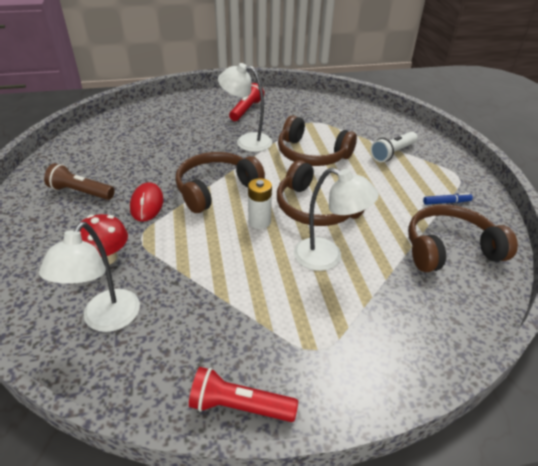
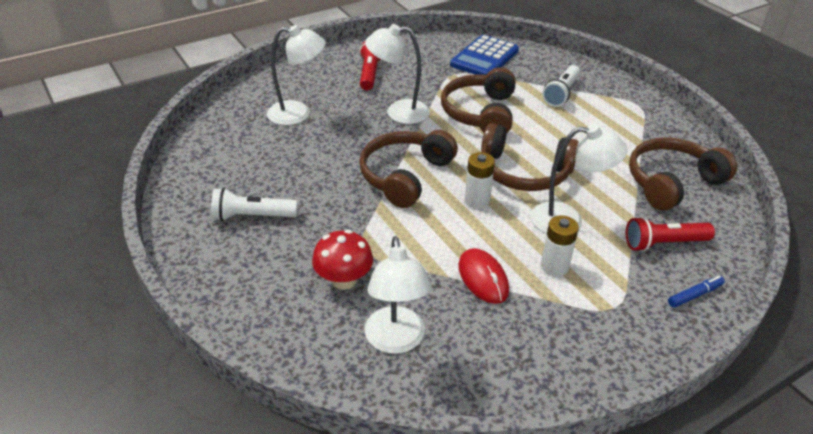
camera: 20 degrees left, 0 degrees up
brown flashlight [44,163,115,200] -> white flashlight [211,188,298,221]
red mouse [130,182,164,222] -> red mouse moved to [458,248,509,304]
red flashlight [189,367,298,422] -> red flashlight moved to [626,217,715,251]
brown headphones [278,115,357,166] -> brown headphones turned 90 degrees clockwise [441,67,516,133]
blue marker [423,193,473,205] -> blue marker moved to [668,276,725,308]
none -> white lamp [267,25,326,125]
none -> blue calculator [450,35,519,75]
none -> white battery [541,215,579,276]

